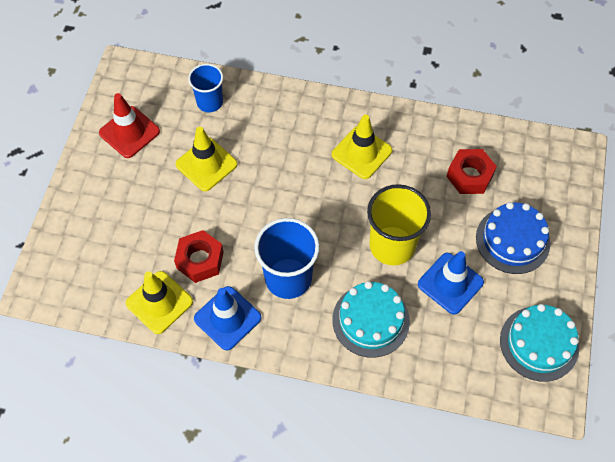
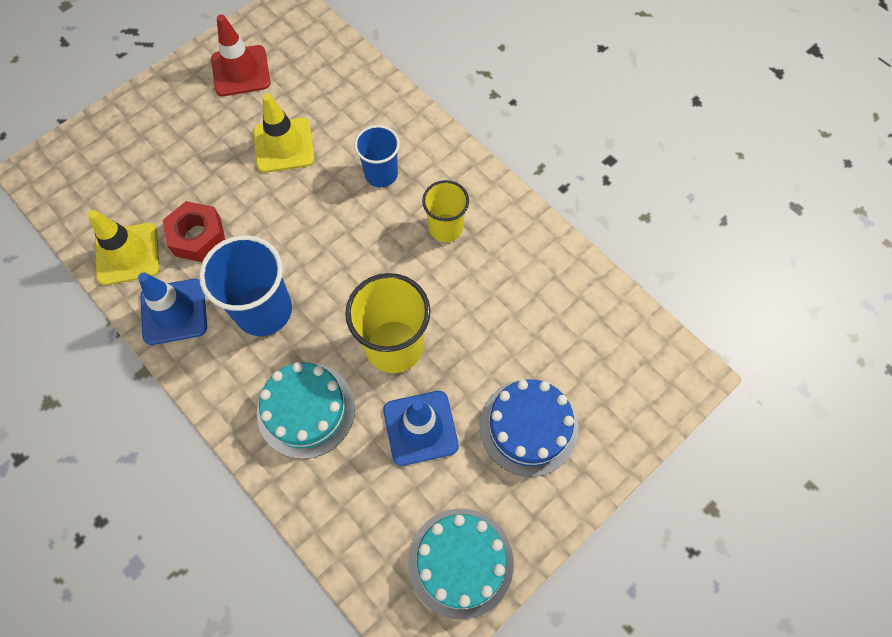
camera: 35 degrees right, 5 degrees up
blue cup [188,64,223,112] -> blue cup moved to [354,125,400,187]
yellow traffic cone [332,115,392,179] -> yellow cup [422,180,469,242]
red nut [446,149,497,194] -> none

